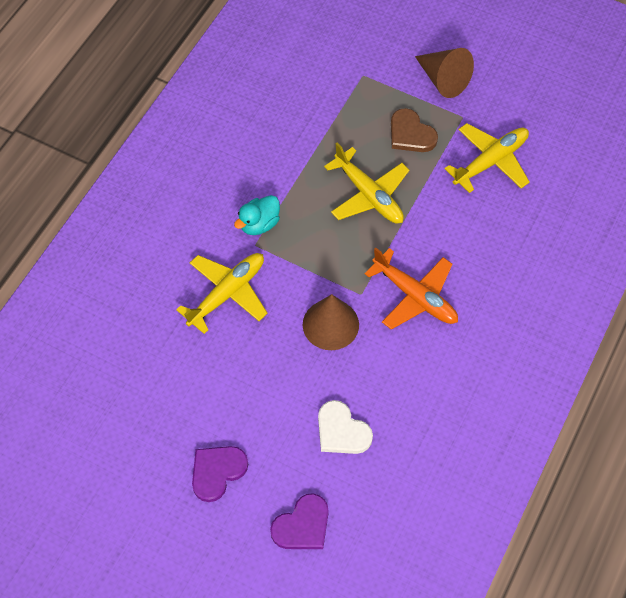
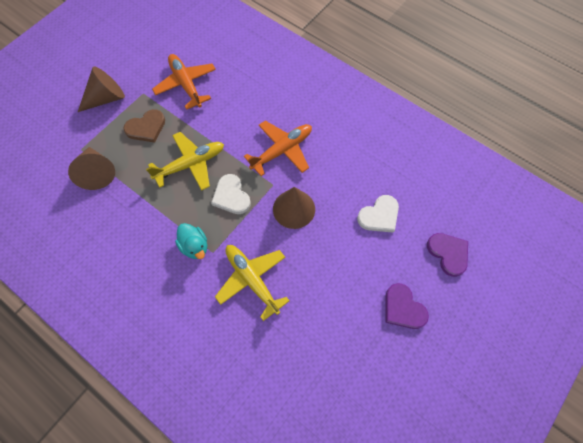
camera: 80 degrees left, 5 degrees up
yellow plane [445,123,530,193] -> orange plane [152,54,216,110]
none -> brown cone [68,147,115,190]
none -> white heart [211,174,251,214]

